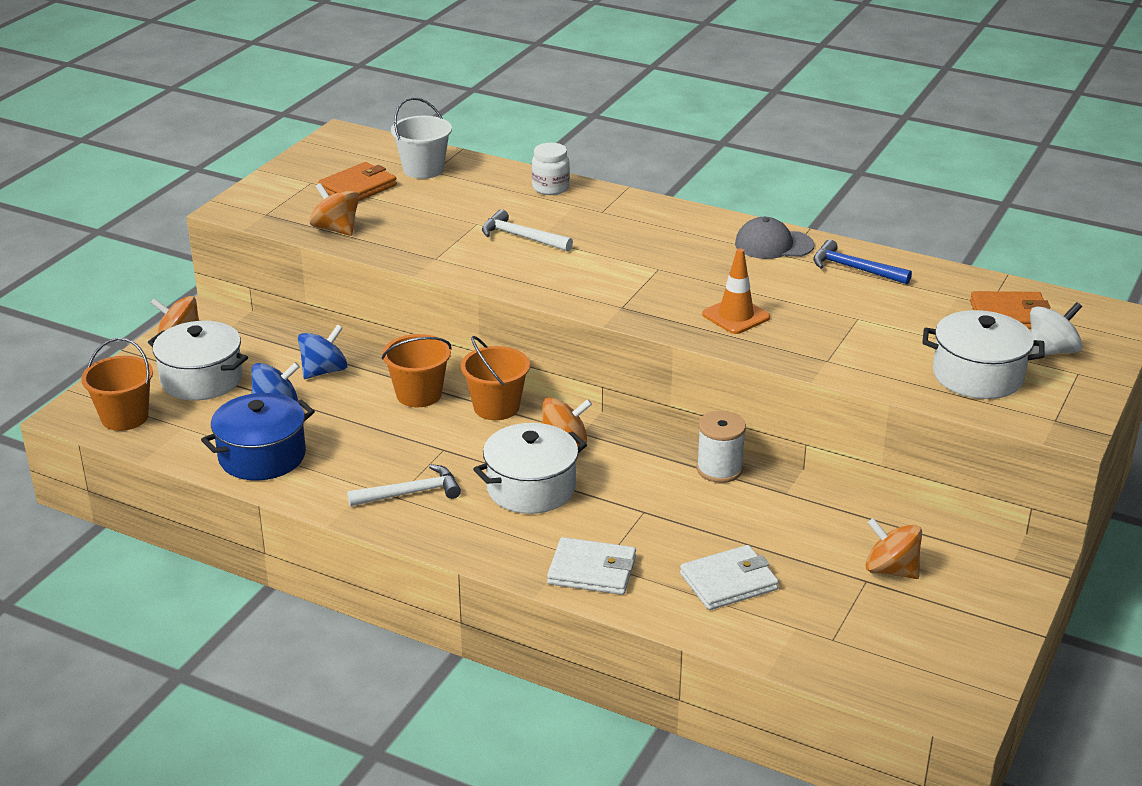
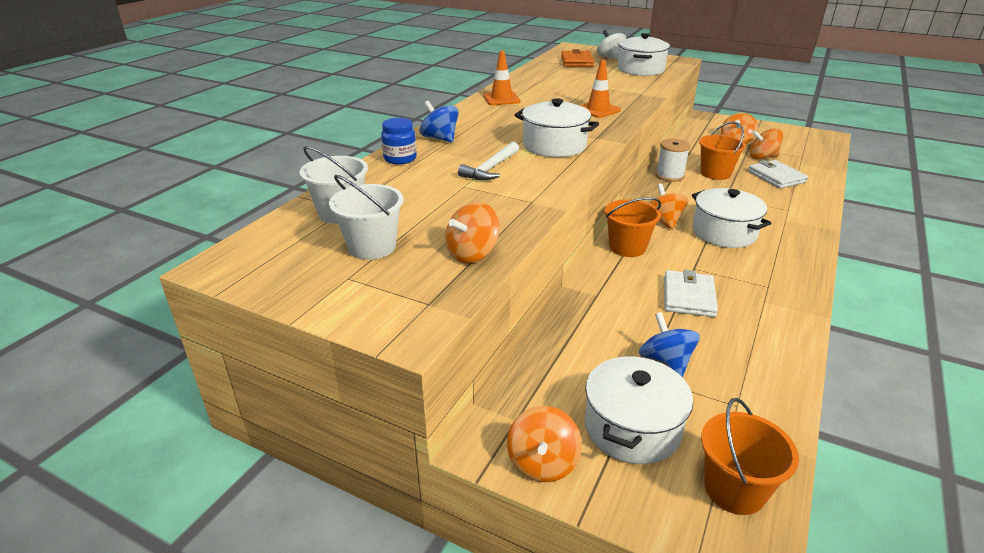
camera: 90 degrees left, 0 degrees up
blue pot [201,393,315,481] -> none
blue spinning top [298,324,348,379] -> blue spinning top moved to [419,101,459,142]
orange wallet [318,162,397,201] -> white bucket [329,175,403,260]
white hammer [347,464,461,506] -> none
orange bucket [382,334,452,407] -> orange bucket moved to [699,122,746,180]
white jar [532,143,570,195] -> blue jar [381,118,417,164]
white wallet [547,537,636,595] -> white wallet moved to [664,269,718,317]
grey cap [735,217,815,259] -> orange traffic cone [483,50,521,105]
blue hammer [813,239,912,285] -> none
none -> white pot [514,98,599,157]
none -> orange spinning top [749,128,783,159]

